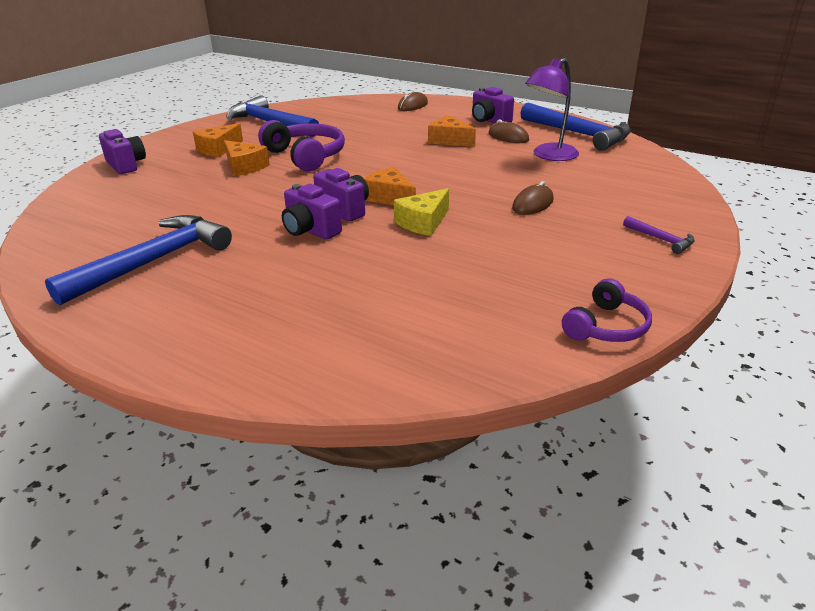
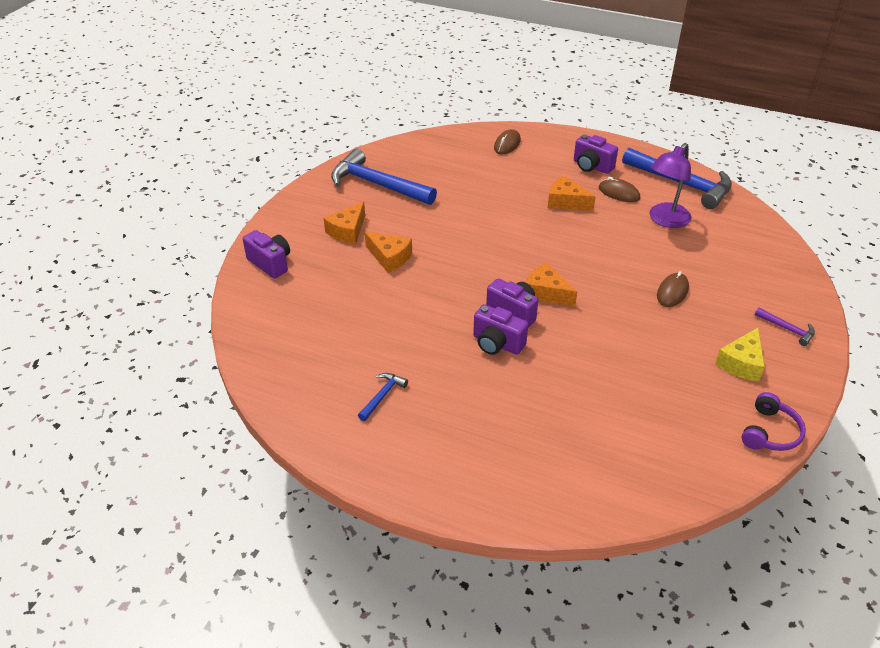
camera: 10 degrees left, 10 degrees up
blue hammer [45,215,232,305] -> blue hammer [358,373,408,421], size x0.44
purple headphones [258,120,345,172] -> none
yellow cheese [394,188,449,236] -> yellow cheese moved to [715,328,765,382]

